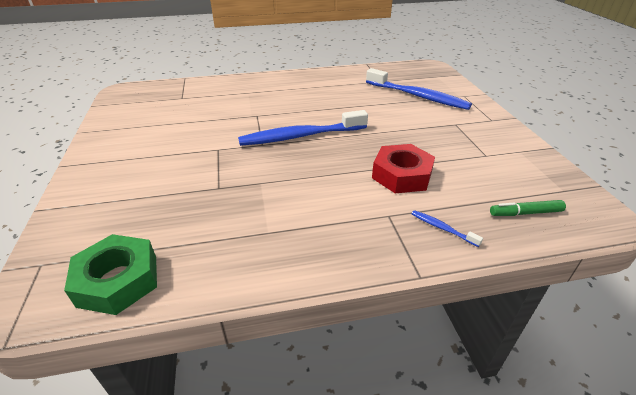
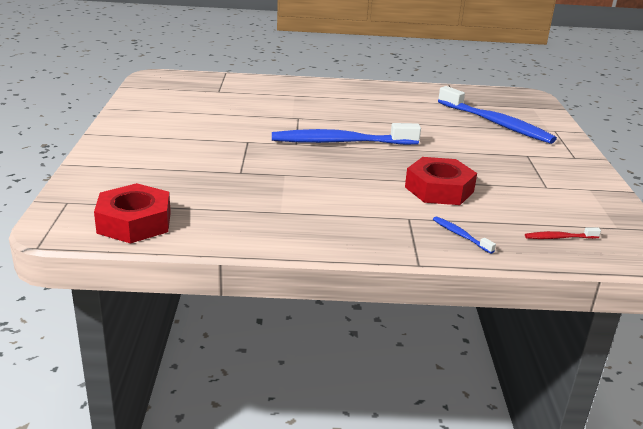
camera: 10 degrees right, 10 degrees down
green nut [64,234,157,315] -> red nut [94,183,171,244]
green marker [490,200,566,216] -> red toothbrush [525,227,601,239]

